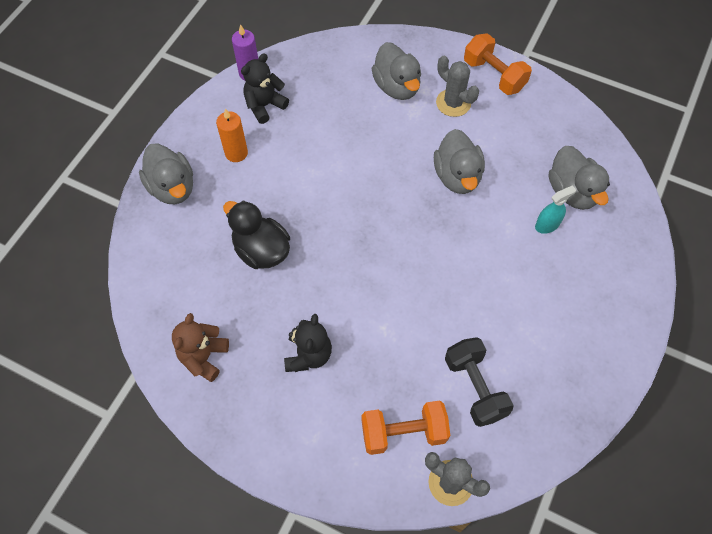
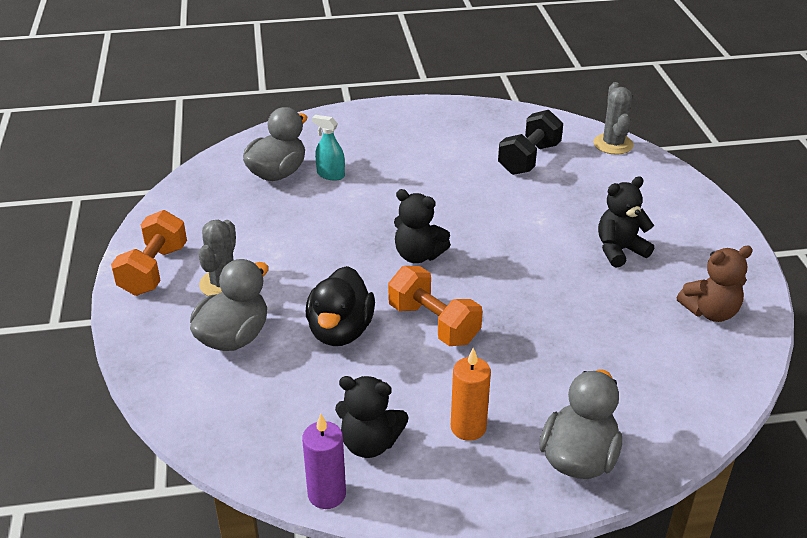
camera: 125 degrees left, 25 degrees down
black duck [223,200,290,269] -> black duck moved to [306,266,375,346]
orange dumbbell [361,400,450,455] -> orange dumbbell moved to [388,266,483,346]
grey duck [434,129,485,194] -> none
none -> black teddy bear [394,189,451,263]

